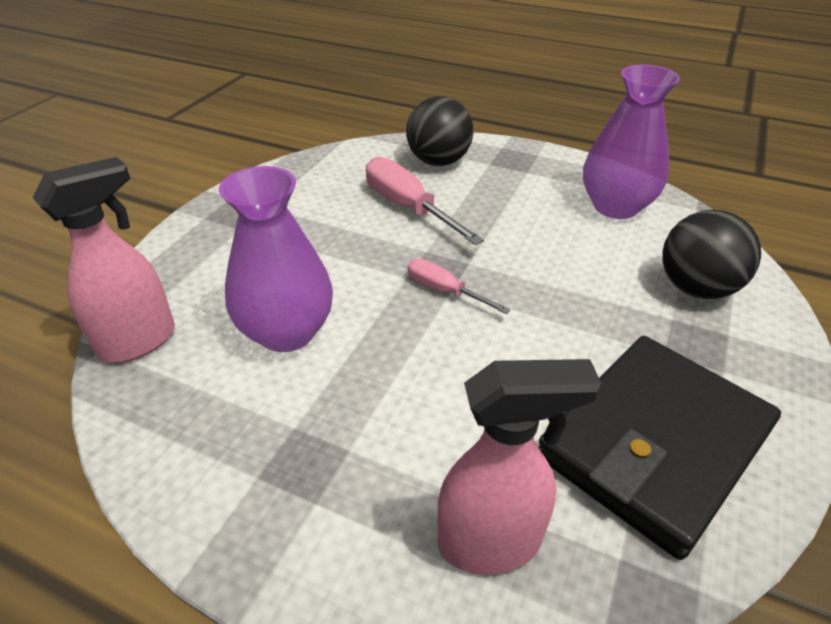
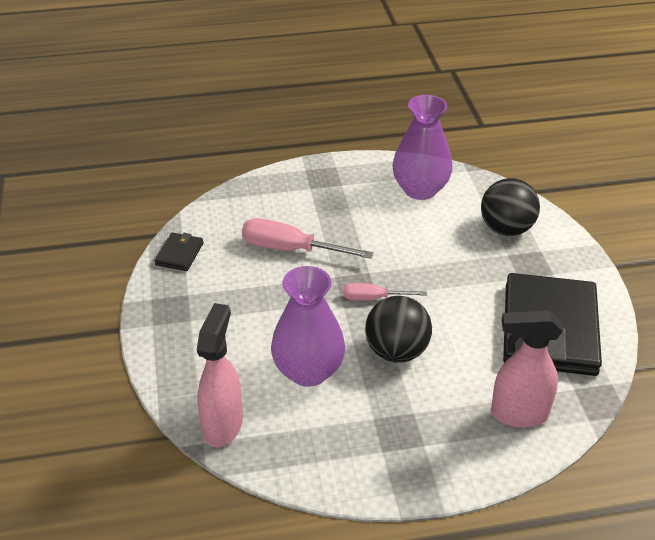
camera: 35 degrees left, 0 degrees up
black ball [406,96,474,166] -> black ball moved to [365,296,432,363]
pink spray bottle [437,359,602,574] -> pink spray bottle turned 135 degrees counterclockwise [491,311,563,428]
none -> black wallet [155,233,204,271]

